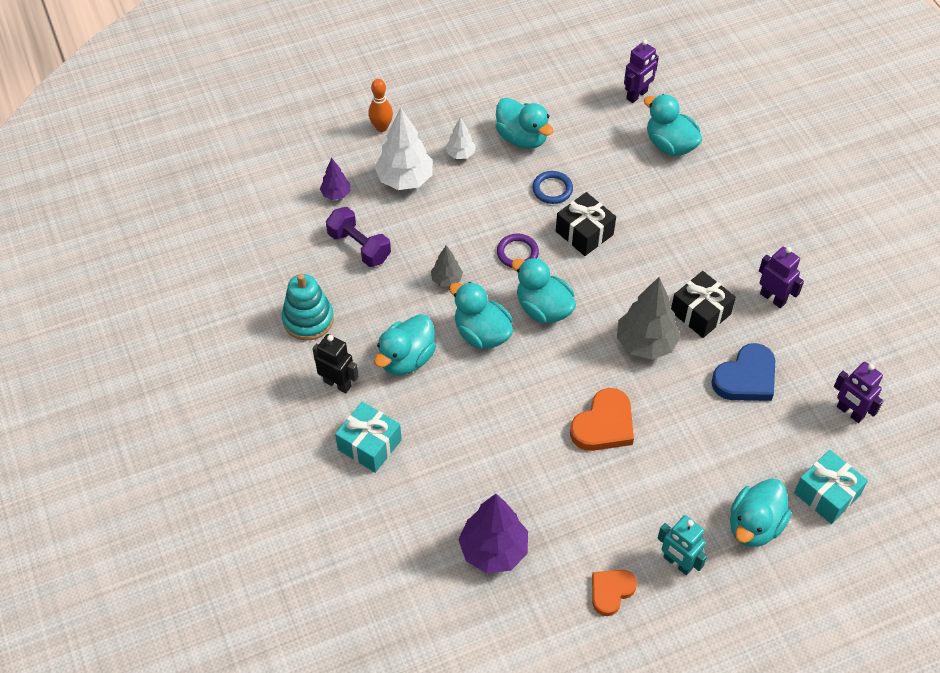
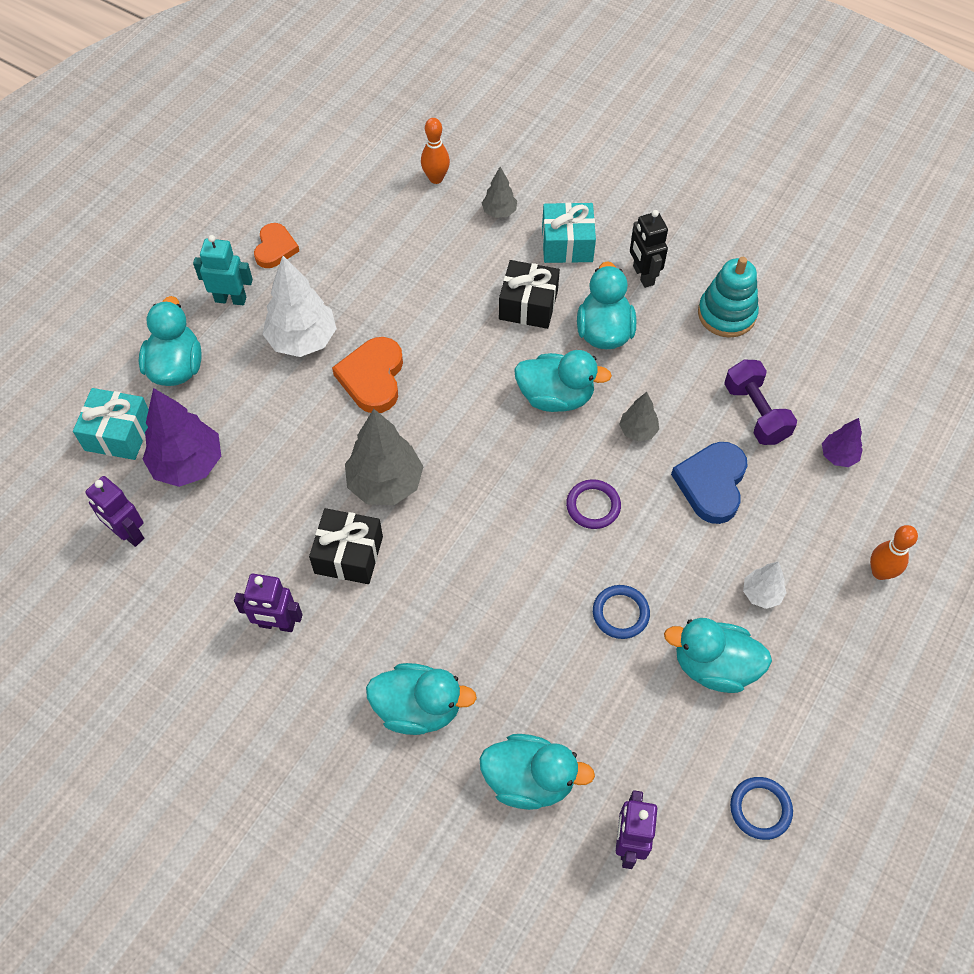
camera: 145 degrees right, 5 degrees up
black robot [312,334,359,393] -> black robot turned 75 degrees clockwise [630,210,668,288]
purple dumbbell [326,207,391,267] -> purple dumbbell turned 60 degrees clockwise [724,360,797,445]
white tree [375,108,433,190] -> white tree moved to [263,256,337,357]
purple tree [458,494,528,573] -> purple tree moved to [143,388,221,487]
turquoise duck [511,257,576,323] -> turquoise duck moved to [366,663,477,735]
black gift [556,192,616,256] -> black gift moved to [499,260,560,329]
blue heart [711,343,775,401] -> blue heart moved to [671,442,748,524]
purple robot [834,362,883,423] -> purple robot turned 150 degrees counterclockwise [85,476,144,547]
none -> orange bowling pin [421,118,450,184]
none -> grey tree [482,167,517,218]
none -> blue ring [730,777,793,840]

